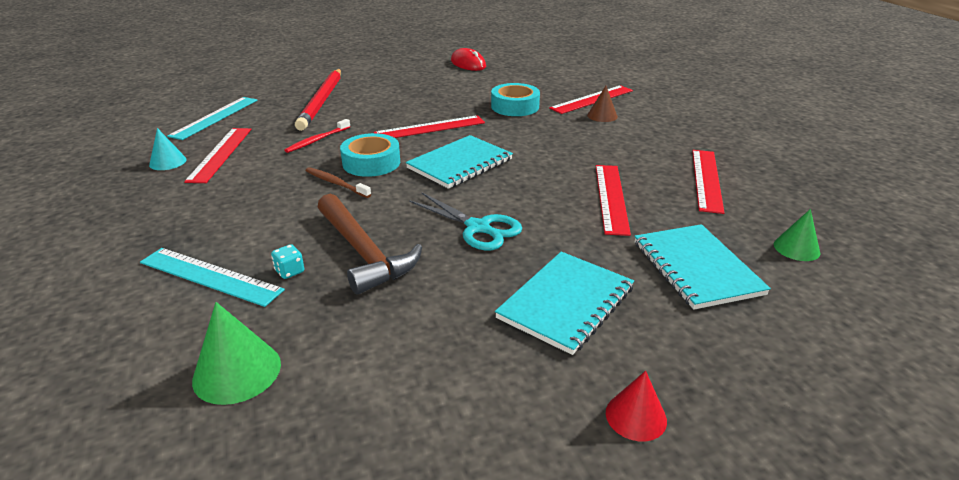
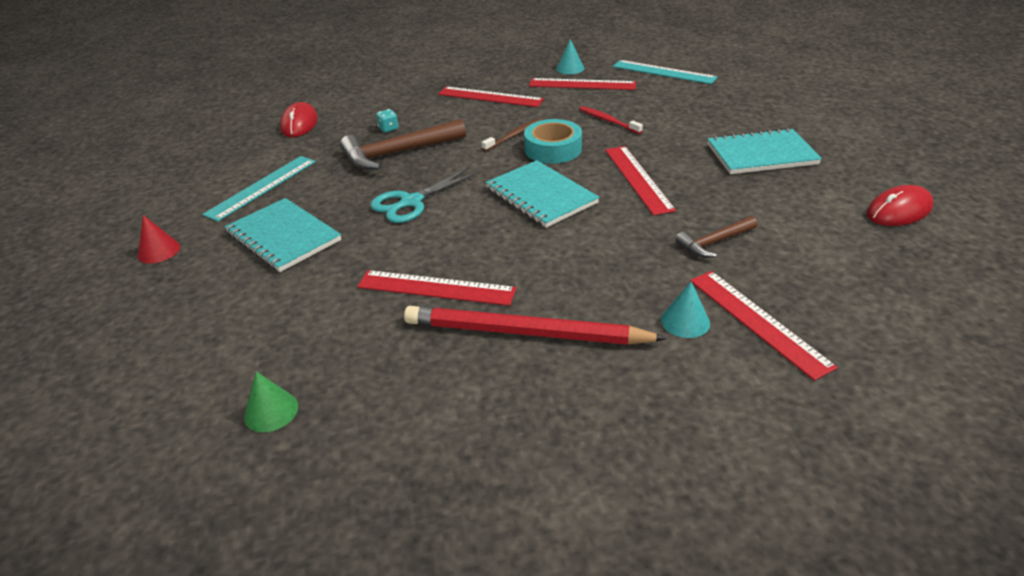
camera: 100 degrees right, 5 degrees up
turquoise ruler [140,248,285,307] -> turquoise ruler moved to [202,156,316,222]
green cone [192,302,281,405] -> red mouse [280,102,318,137]
red pencil [295,69,341,131] -> red pencil moved to [404,306,667,345]
turquoise tape [491,83,540,116] -> brown hammer [675,216,757,257]
brown cone [587,86,618,122] -> turquoise cone [661,282,710,338]
turquoise notebook [634,224,771,310] -> turquoise notebook moved to [707,128,822,174]
red ruler [692,150,725,214] -> red ruler moved to [438,86,544,107]

